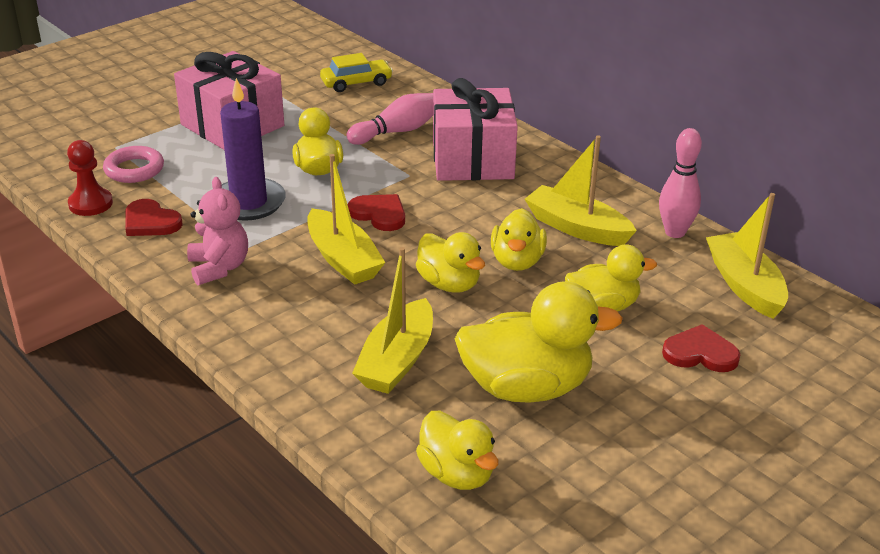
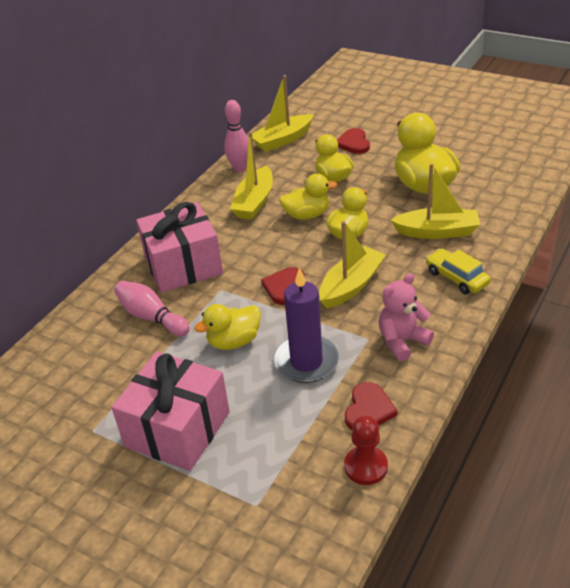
camera: 105 degrees left, 5 degrees up
pink ring [103,146,164,183] -> none
yellow car [320,53,393,92] -> yellow car moved to [426,248,491,294]
yellow duck [416,411,498,490] -> none

